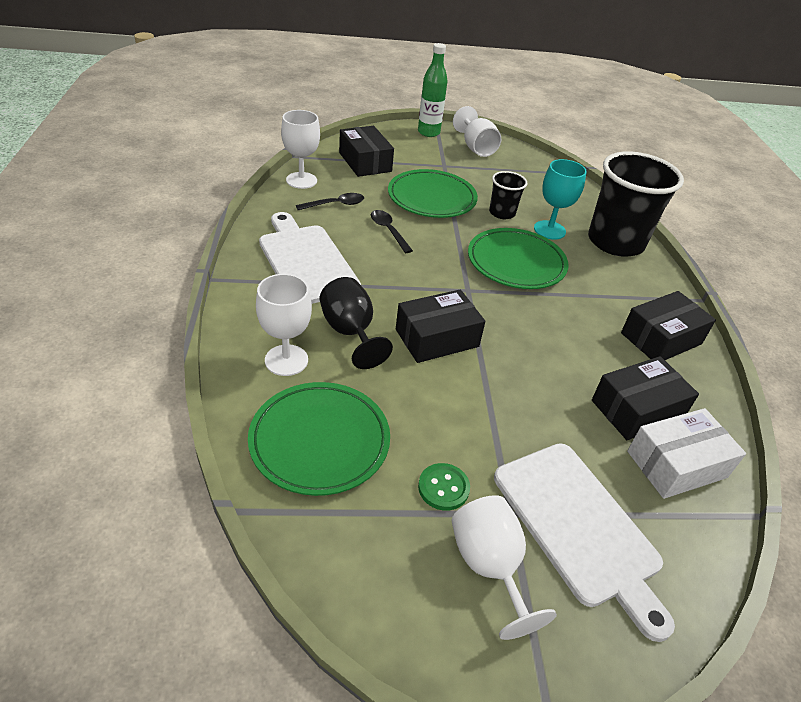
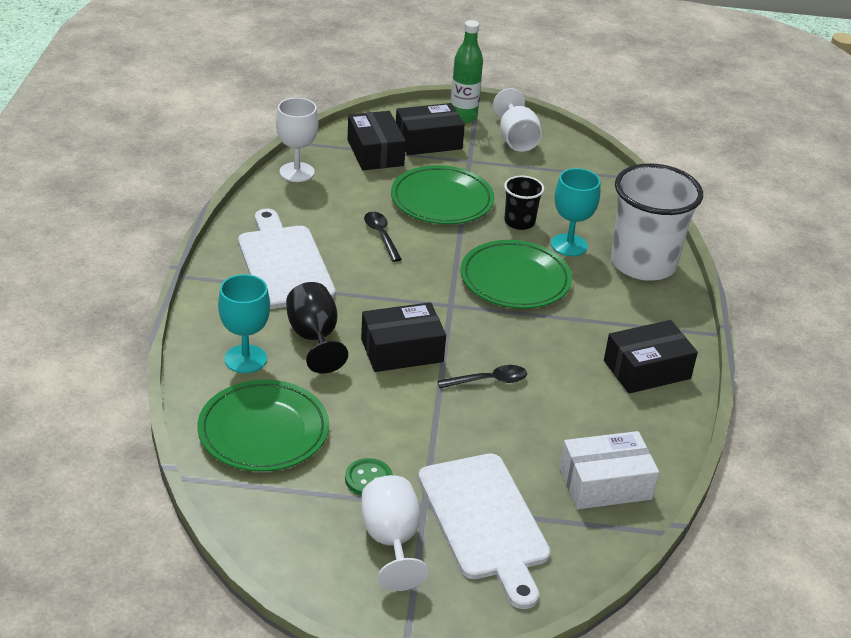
camera: 10 degrees right, 5 degrees down
white goblet [256,274,312,376] -> turquoise goblet [218,274,270,373]
black spoon [296,193,364,210] -> black spoon moved to [437,365,527,388]
black cup [588,151,684,257] -> white cup [611,163,703,281]
black box [592,356,699,440] -> black box moved to [396,103,465,155]

